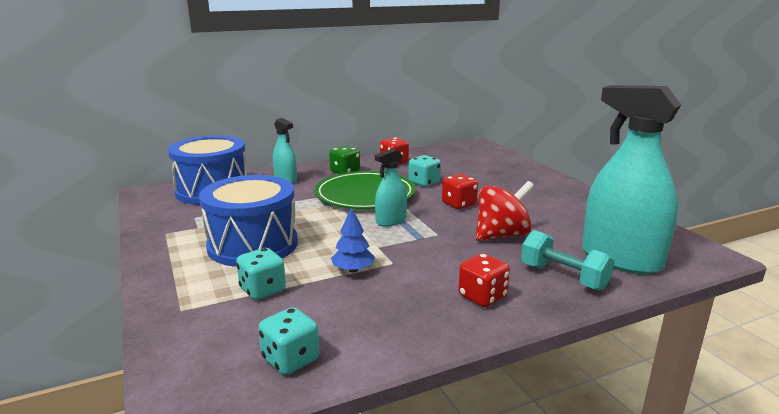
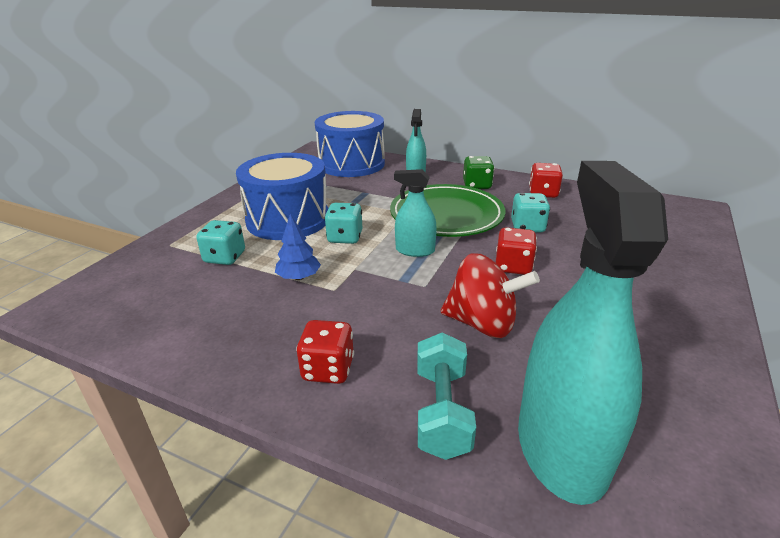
camera: 50 degrees right, 10 degrees up
turquoise dice [258,307,319,375] -> turquoise dice moved to [324,203,362,244]

